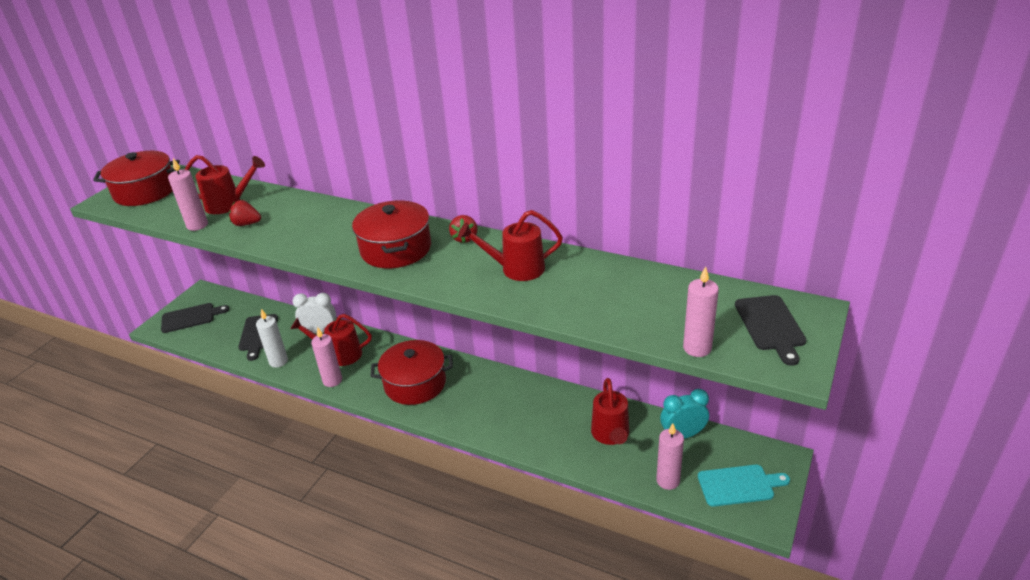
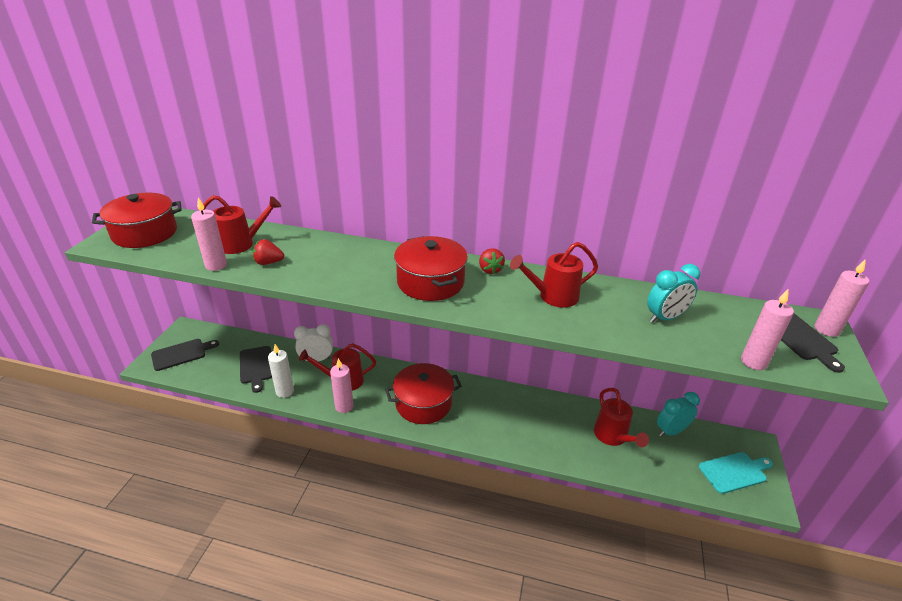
camera: 15 degrees left, 0 degrees up
pink candle [656,423,684,490] -> pink candle moved to [814,259,869,337]
none -> turquoise clock [647,264,700,323]

